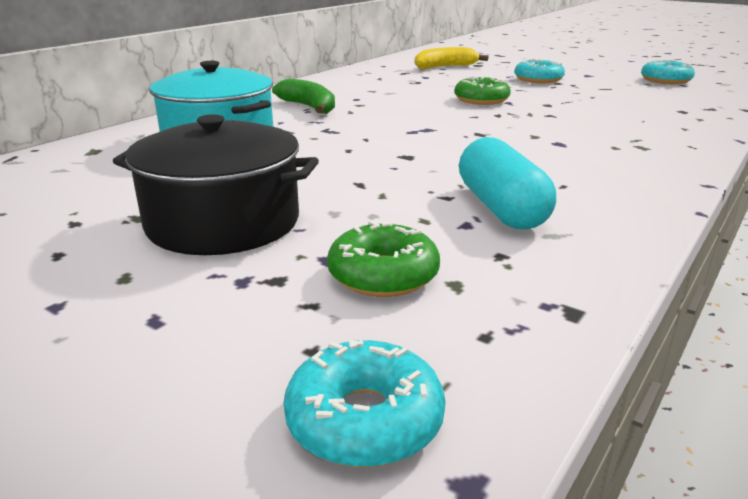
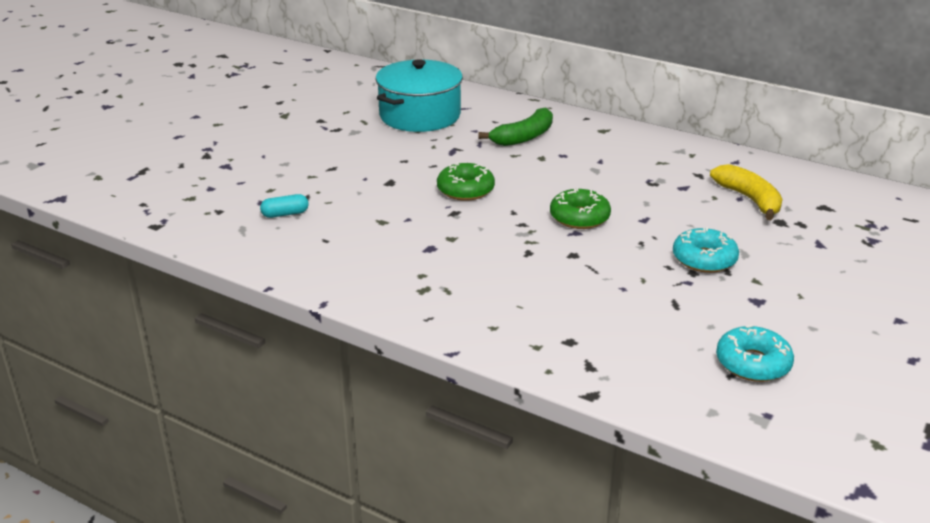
camera: 85 degrees right, 5 degrees up
black pot [113,114,319,255] -> none
turquoise donut [284,340,446,467] -> none
green donut [327,221,440,297] -> green donut moved to [437,162,495,201]
turquoise capsule [459,137,556,229] -> turquoise capsule [260,194,309,218], size x0.49

